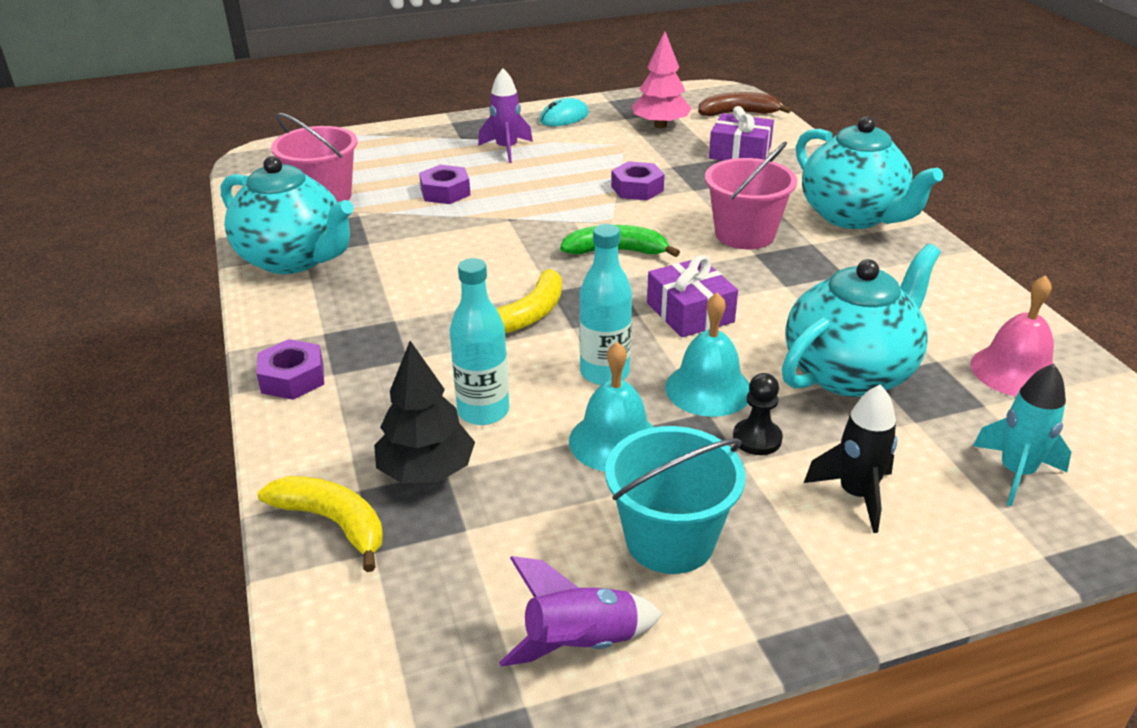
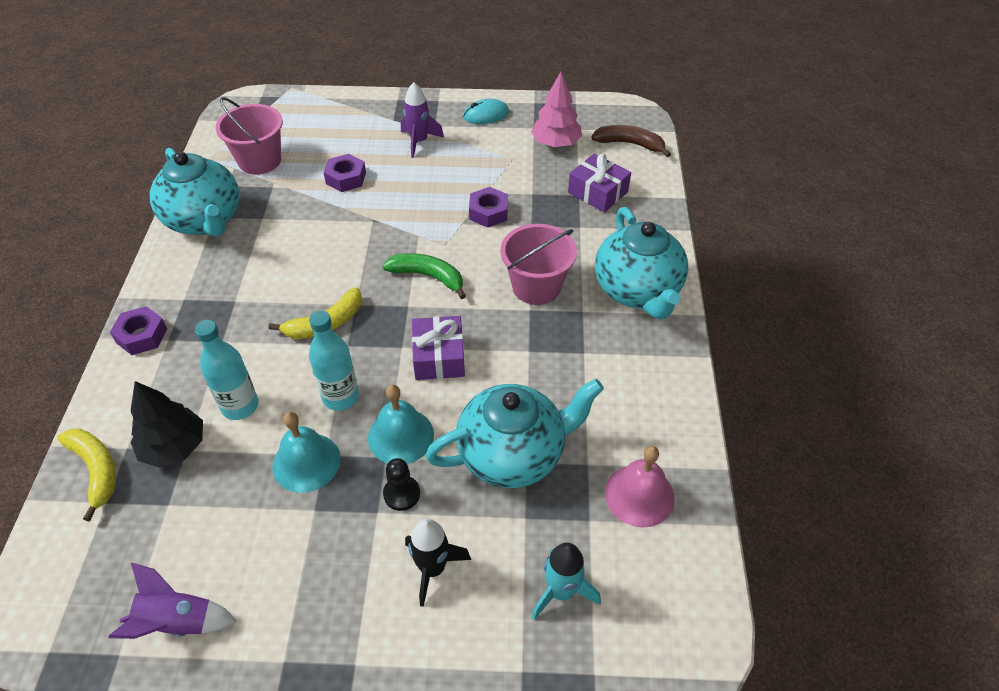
camera: 20 degrees right, 15 degrees up
turquoise bucket [605,426,746,574] -> none

